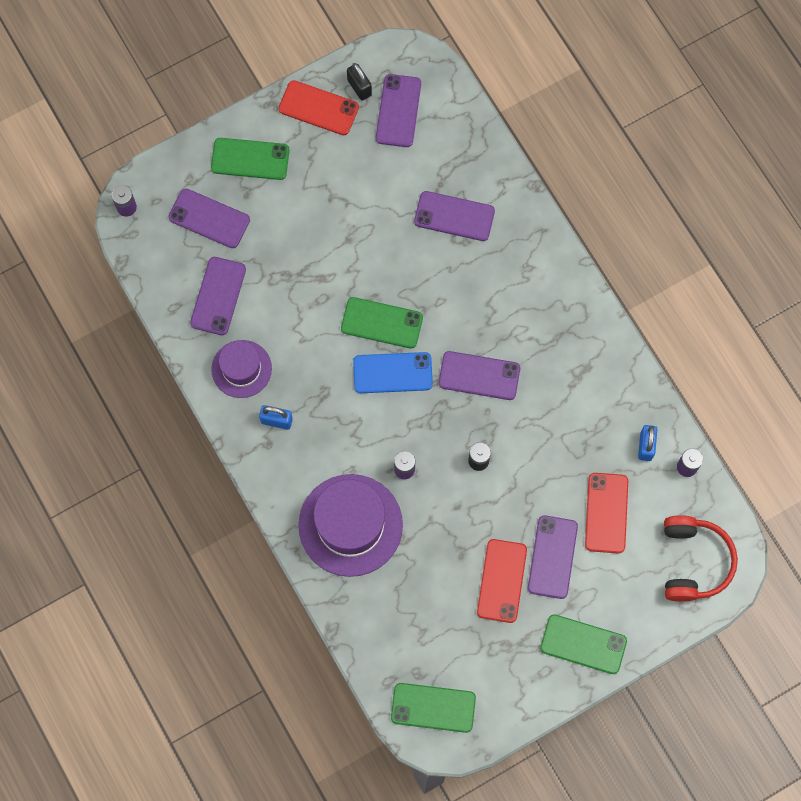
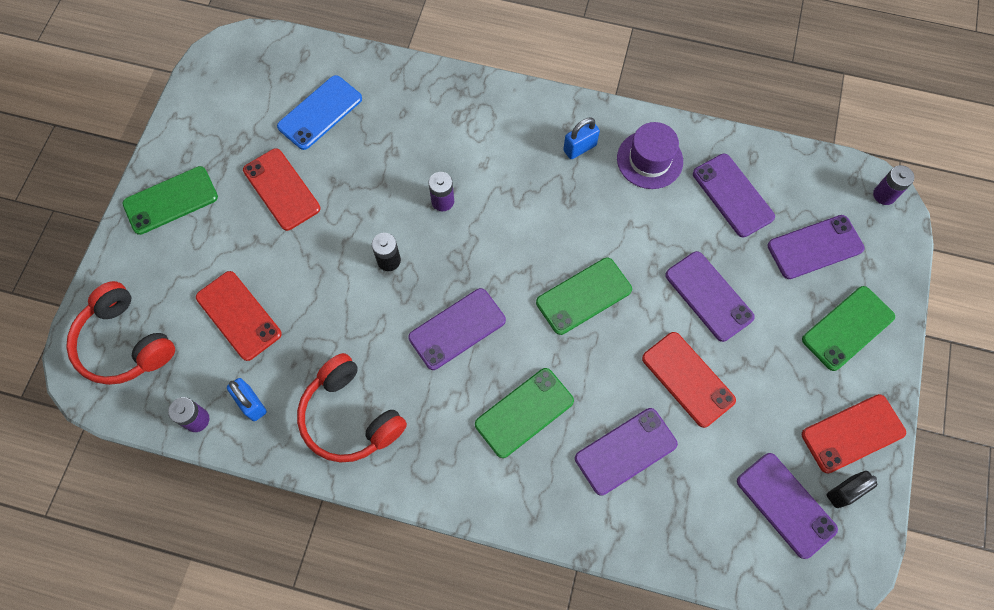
camera: 135 degrees right, 5 degrees down
purple hat [298,474,403,577] -> none
black padlock [347,63,372,101] -> black padlock turned 45 degrees counterclockwise [827,471,877,508]
blue phone [353,352,433,393] -> blue phone moved to [277,75,362,150]
green phone [391,683,476,733] -> green phone moved to [475,368,574,458]
purple phone [528,515,578,599] -> purple phone moved to [665,251,755,342]
none -> red headphones [297,353,407,462]
none -> red phone [642,332,736,428]

